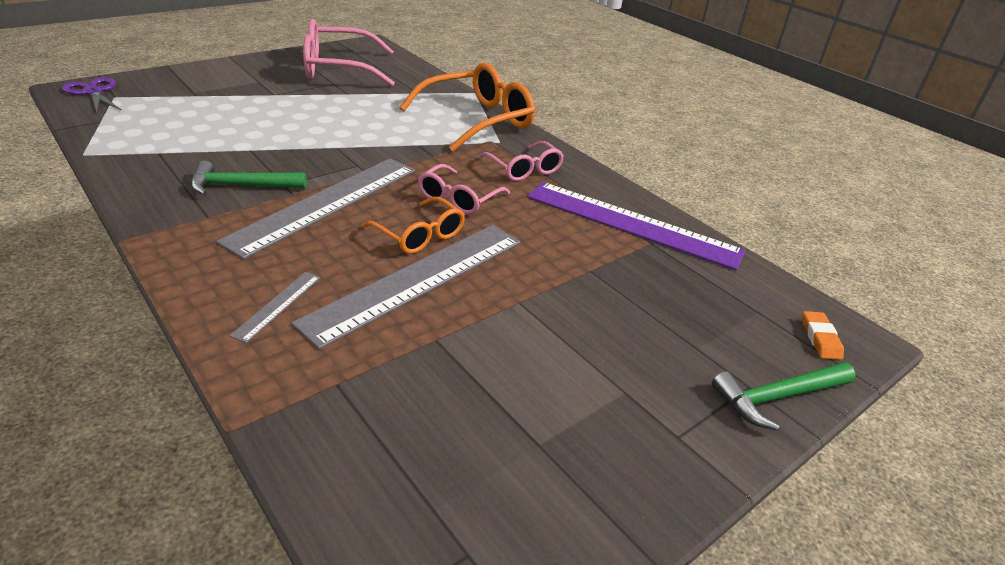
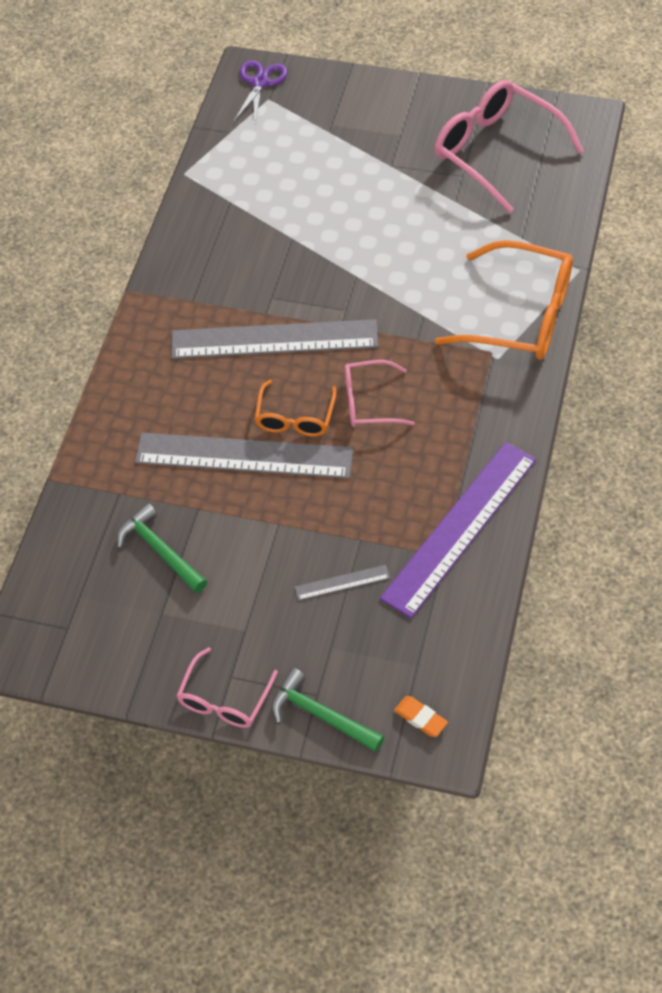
camera: 60 degrees right, 20 degrees up
green hammer [191,161,307,195] -> green hammer moved to [117,503,207,593]
grey ruler [229,272,320,343] -> grey ruler moved to [295,565,390,600]
pink glasses [478,141,564,181] -> pink glasses moved to [176,647,278,728]
purple ruler [527,182,746,270] -> purple ruler turned 45 degrees clockwise [380,442,536,618]
orange eraser [802,311,844,360] -> orange eraser turned 75 degrees clockwise [394,696,448,737]

